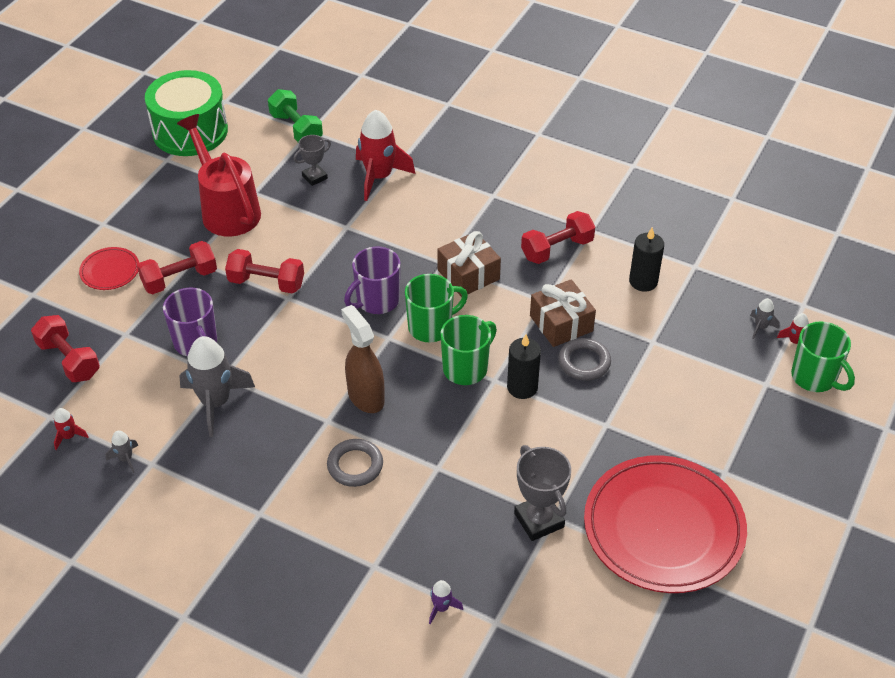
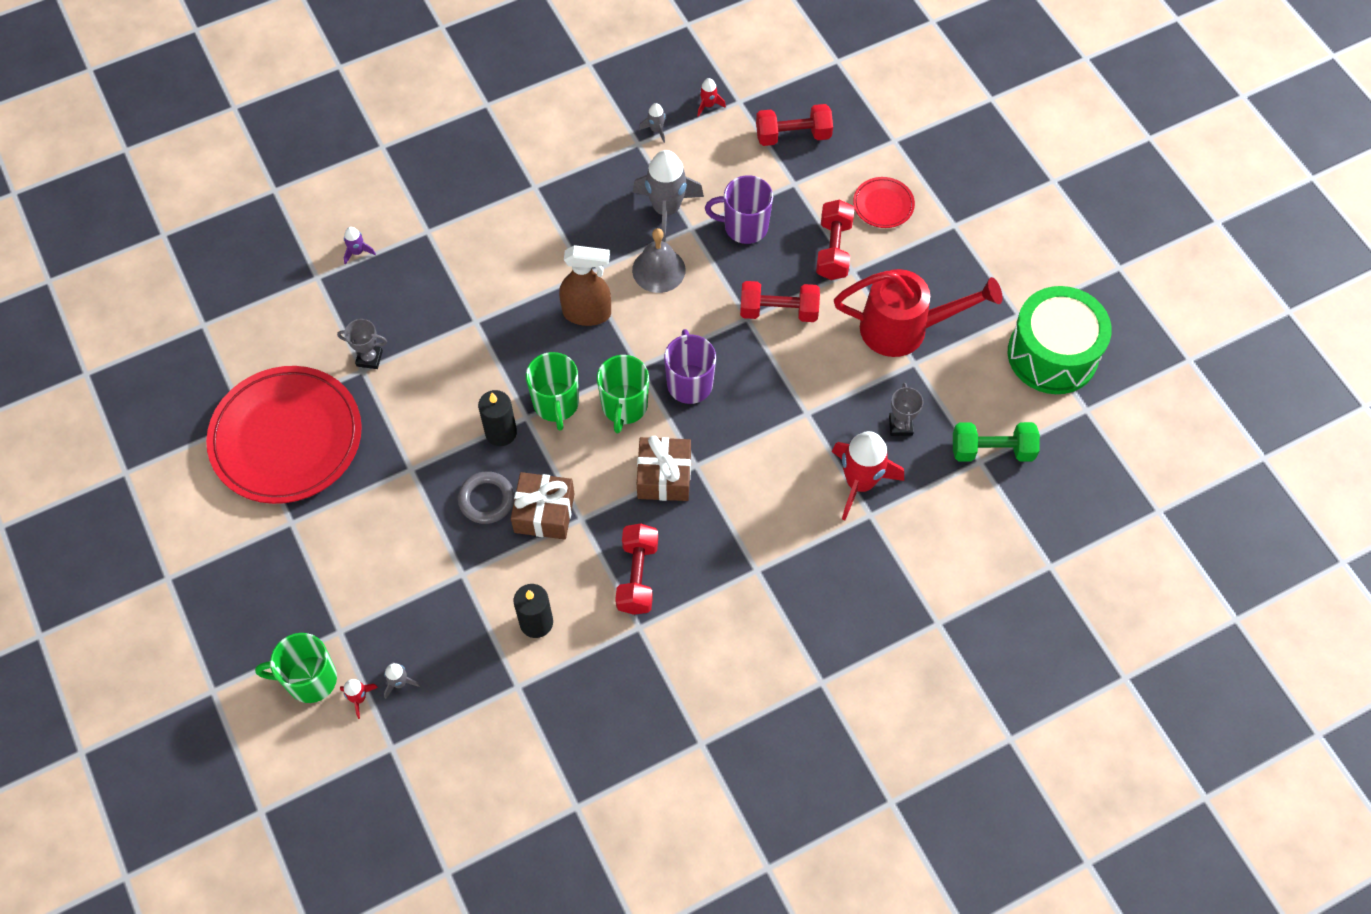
camera: 125 degrees right, 15 degrees up
red dumbbell [225,249,304,294] -> red dumbbell turned 45 degrees clockwise [740,281,820,322]
grey ring [327,439,383,487] -> none
grey trophy [514,445,571,541] -> grey trophy [337,319,387,369], size x0.63
none -> grey bell [632,228,686,293]

